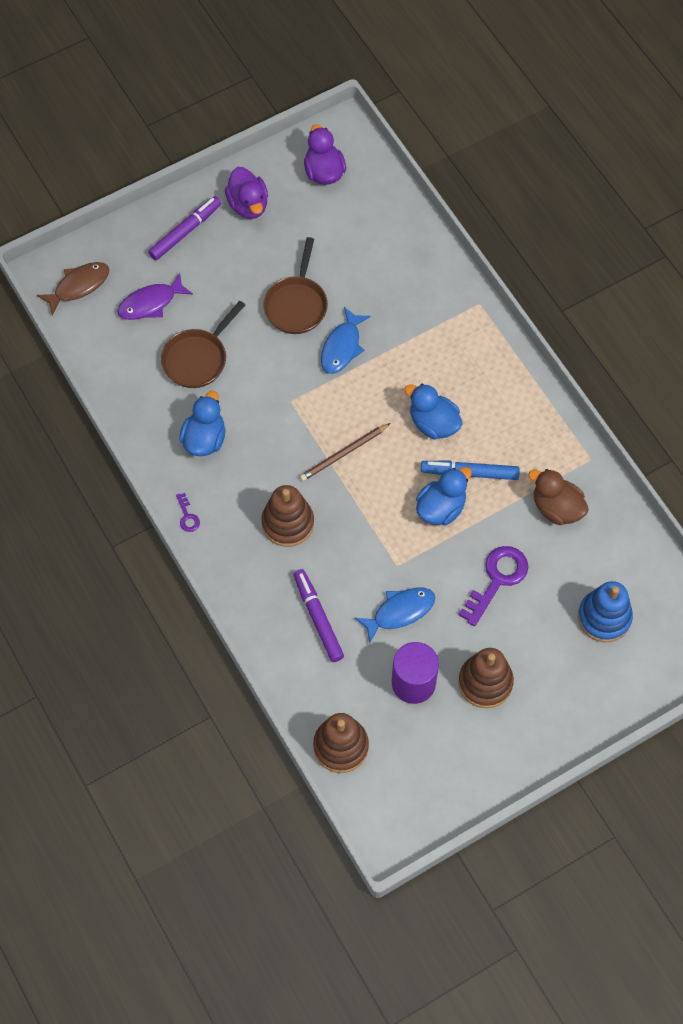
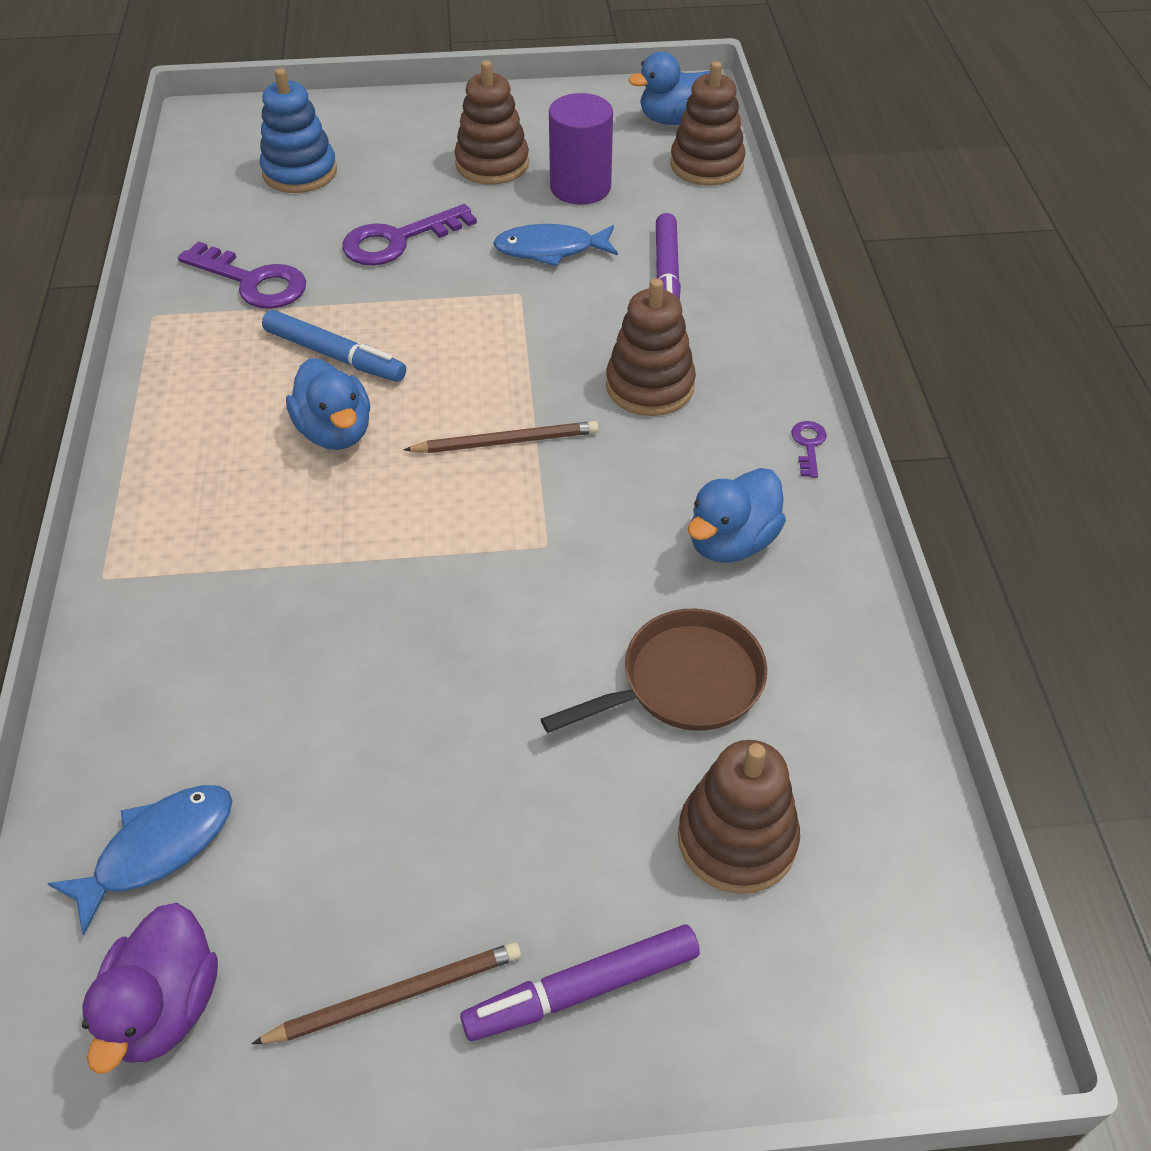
camera: 155 degrees left, 15 degrees down
brown fish [37,262,109,316] -> none
purple fish [117,273,193,320] -> brown stacking toy [678,740,800,894]
purple duck [225,167,268,219] -> brown pencil [252,942,521,1044]
brown pan [263,237,328,334] -> none
blue fish [321,307,371,374] -> blue fish moved to [47,785,233,935]
blue duck [416,467,472,525] -> blue duck moved to [628,52,710,125]
brown duck [528,469,589,525] -> purple key [178,241,306,309]

